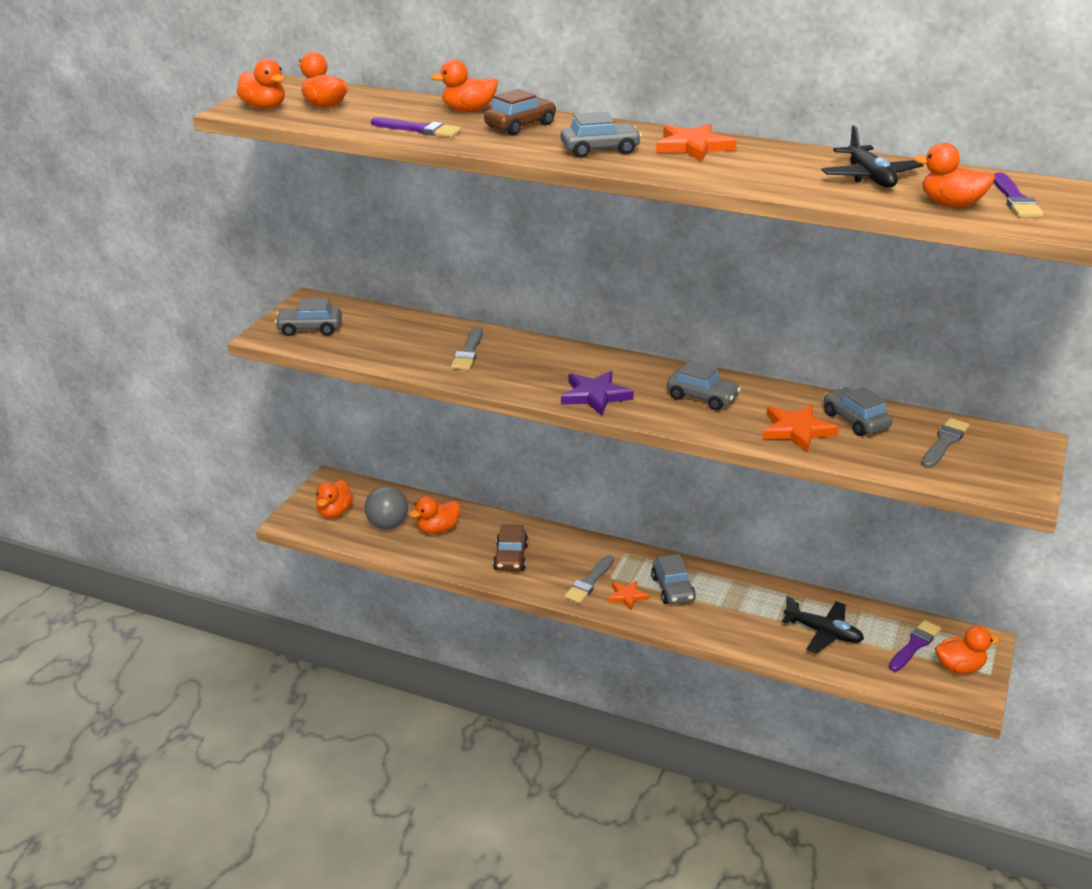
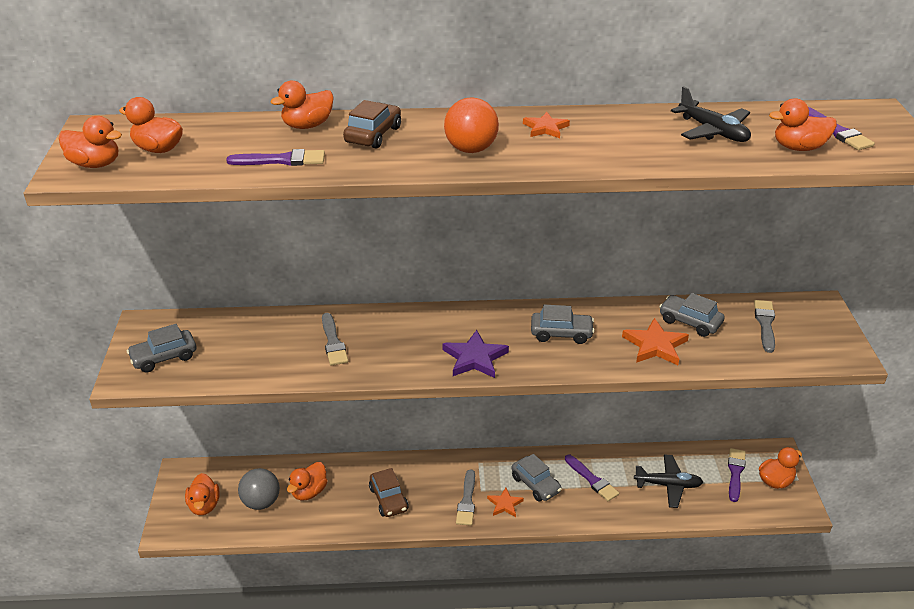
camera: 25 degrees left, 5 degrees up
grey car [561,112,642,158] -> orange ball [444,97,499,153]
orange star [656,124,737,162] -> orange star [523,112,570,138], size x0.63
none -> purple brush [565,455,619,501]

